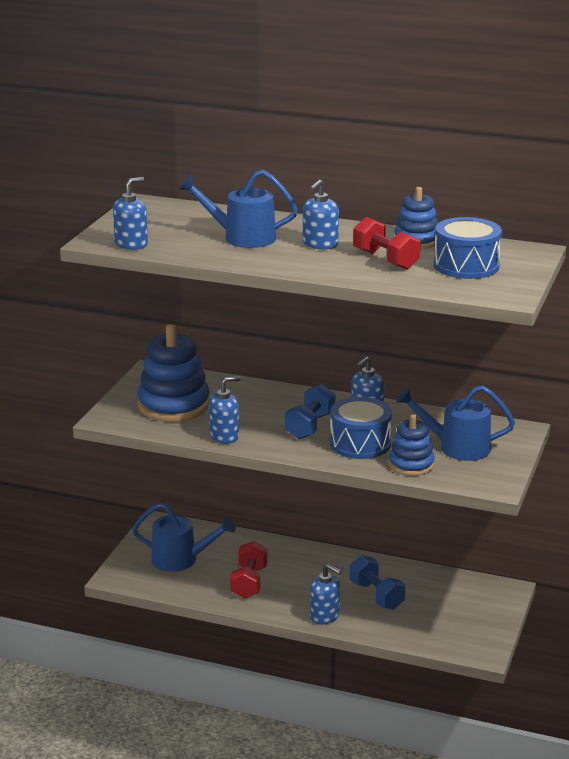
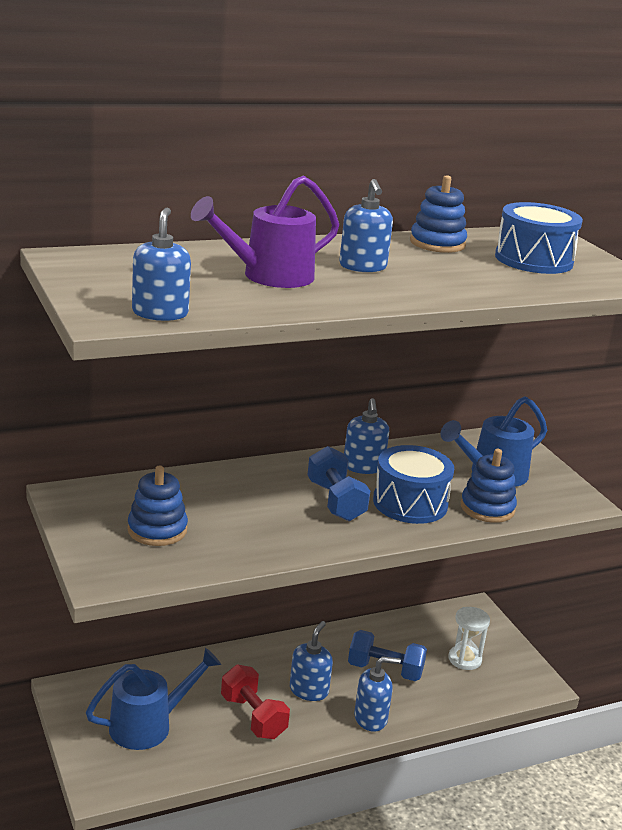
camera: 45 degrees left, 0 degrees up
blue stacking toy [137,324,210,422] -> blue stacking toy [127,466,188,546], size x0.59
blue watering can [178,170,298,248] -> purple watering can [191,175,339,288]
blue soap dispenser [209,376,241,444] -> blue soap dispenser moved to [290,621,333,701]
red dumbbell [353,217,420,270] -> none
none -> white hourglass [448,607,490,670]

